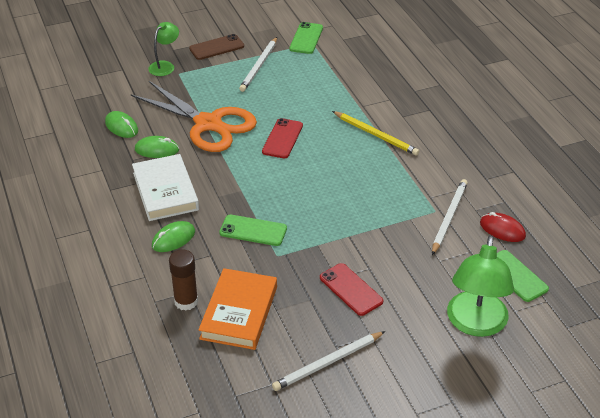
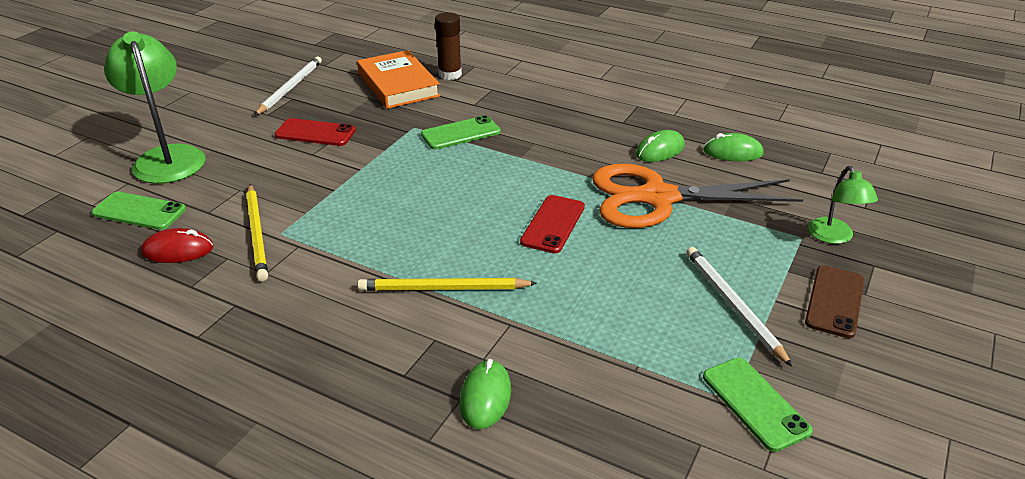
camera: 140 degrees right, 5 degrees down
white book [132,154,199,221] -> none
green mouse [152,221,195,252] -> green mouse moved to [460,359,511,429]
red phone [262,118,303,158] -> red phone turned 45 degrees clockwise [520,195,585,253]
white pencil [432,179,468,255] -> yellow pencil [246,184,268,281]

